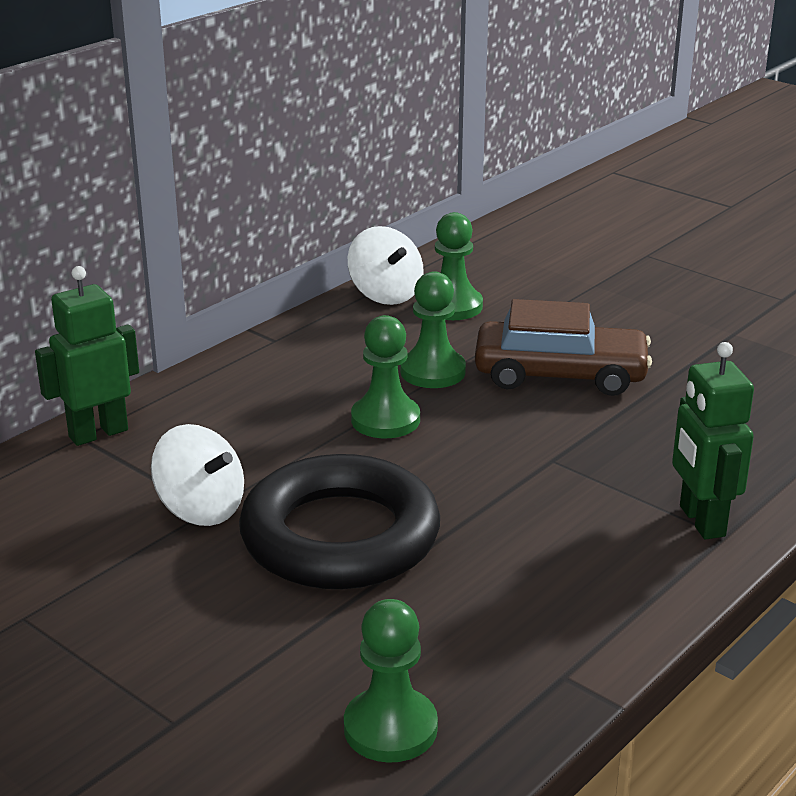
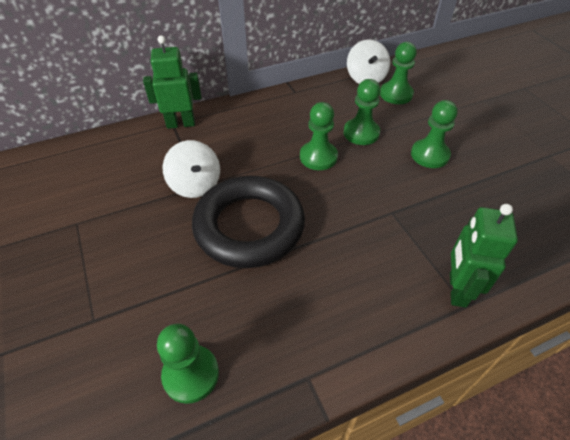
camera: 25 degrees right, 20 degrees up
brown car [475,299,652,396] -> green pawn [411,100,458,168]

